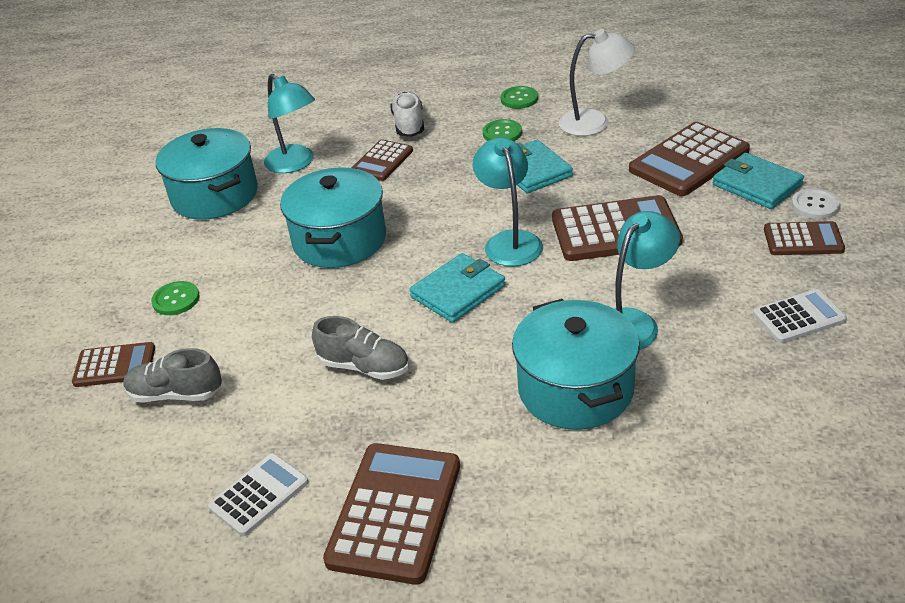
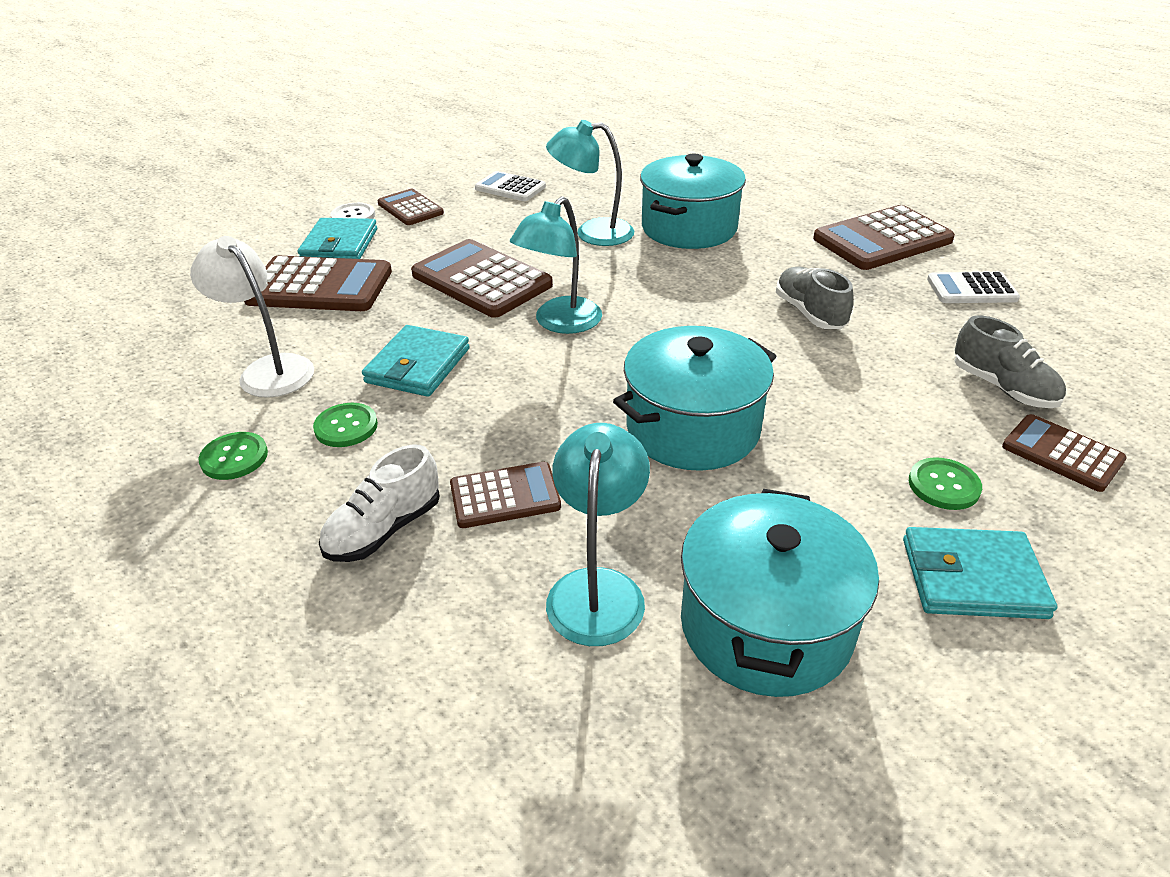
camera: 135 degrees left, 0 degrees up
turquoise wallet [409,253,505,323] -> turquoise wallet moved to [903,527,1057,619]

